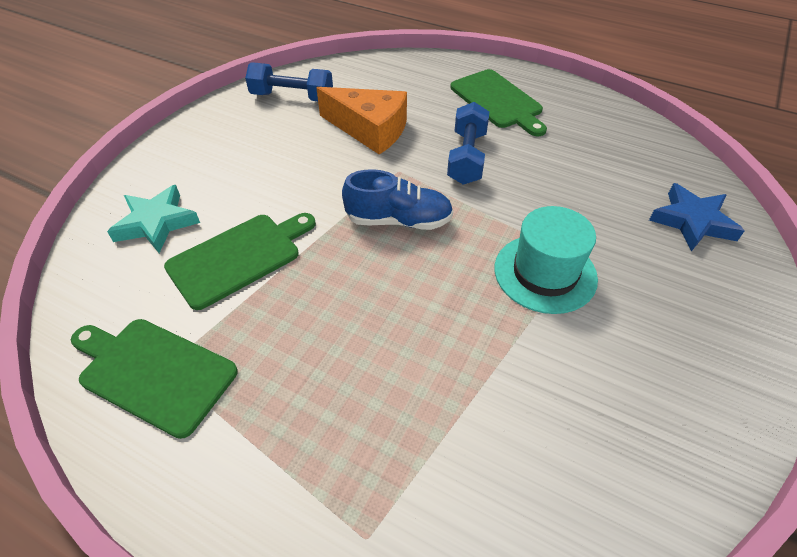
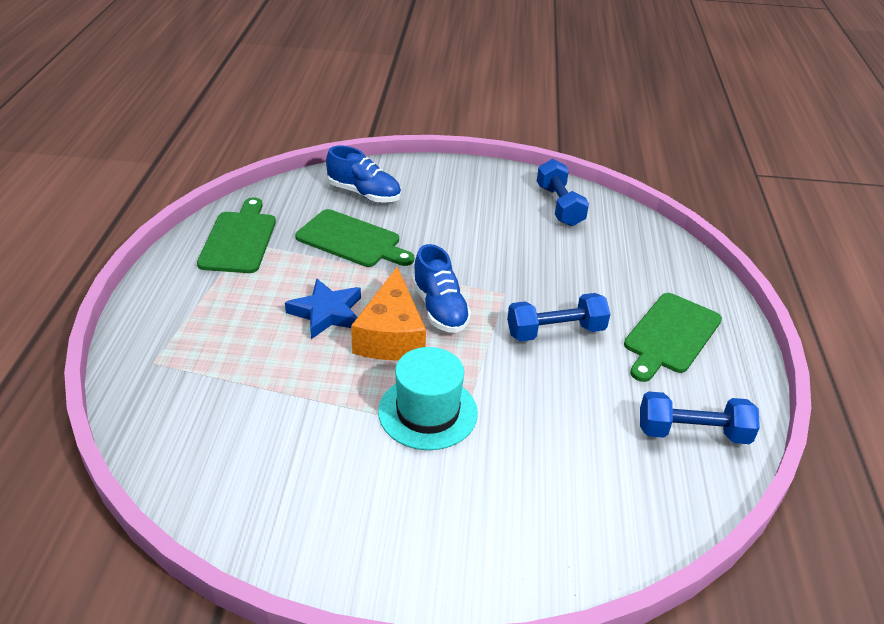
camera: 65 degrees right, 10 degrees down
turquoise star [107,185,200,253] -> blue shoe [326,146,401,203]
orange cheese [316,87,407,154] -> orange cheese moved to [351,267,426,361]
blue star [649,183,745,252] -> blue star moved to [285,278,361,339]
none -> blue dumbbell [640,391,760,444]

